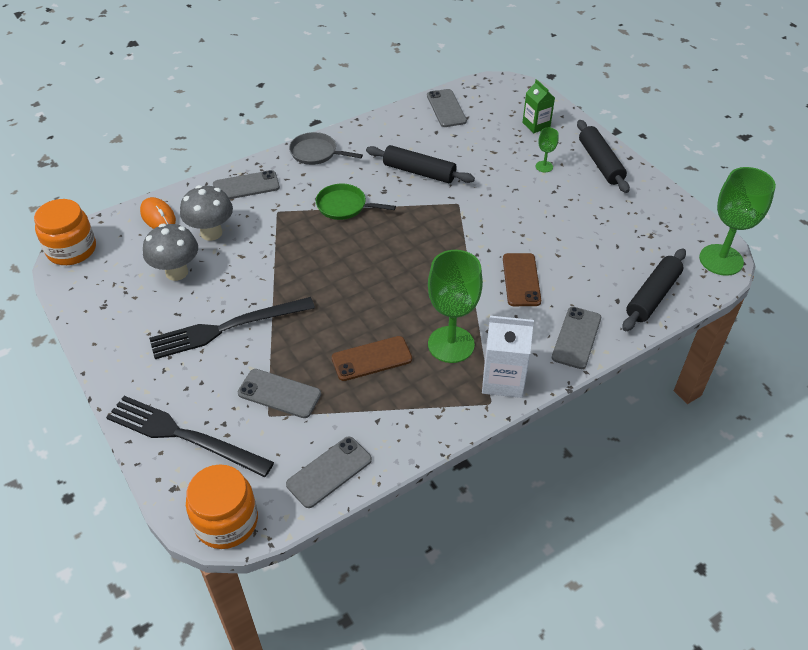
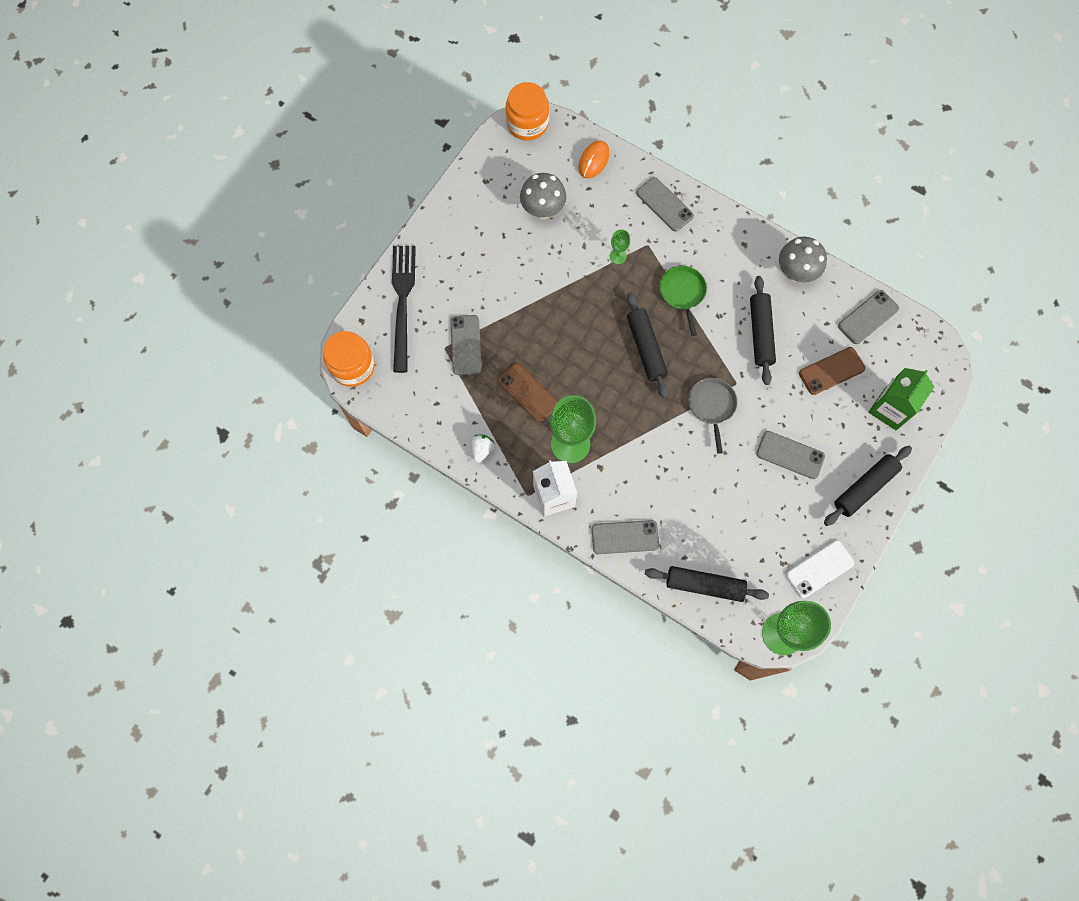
camera: 65 degrees right, 25 degrees up
black fork [149,297,315,359] -> none
grey mushroom [180,185,233,241] -> grey mushroom moved to [779,237,827,282]
grey phone [286,437,372,508] -> grey phone moved to [756,431,825,479]
grey pan [289,132,363,165] -> grey pan moved to [688,378,737,454]
brown phone [503,253,541,306] -> brown phone moved to [799,347,865,395]
green carton [522,79,555,133] -> green carton [869,368,934,431], size x1.50
green goblet [536,128,558,172] -> green goblet moved to [610,229,630,264]
none -> white strawberry [471,435,494,462]
none -> black rolling pin [627,292,668,399]
none -> white phone [786,540,855,598]

